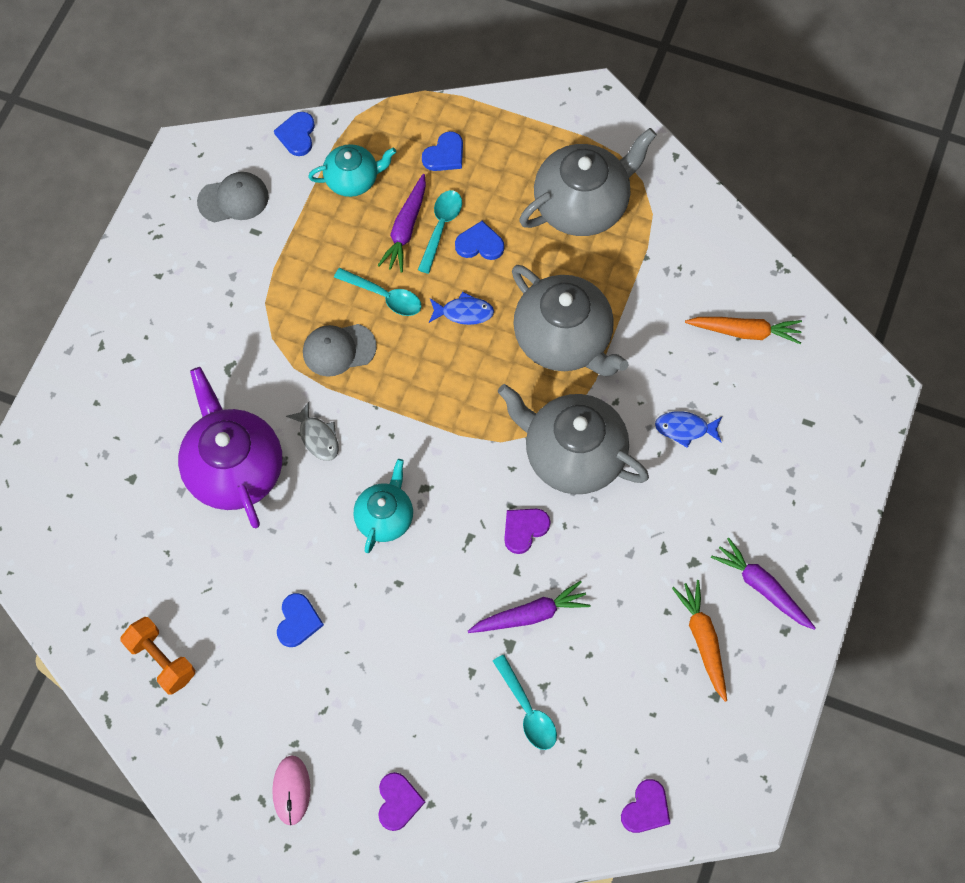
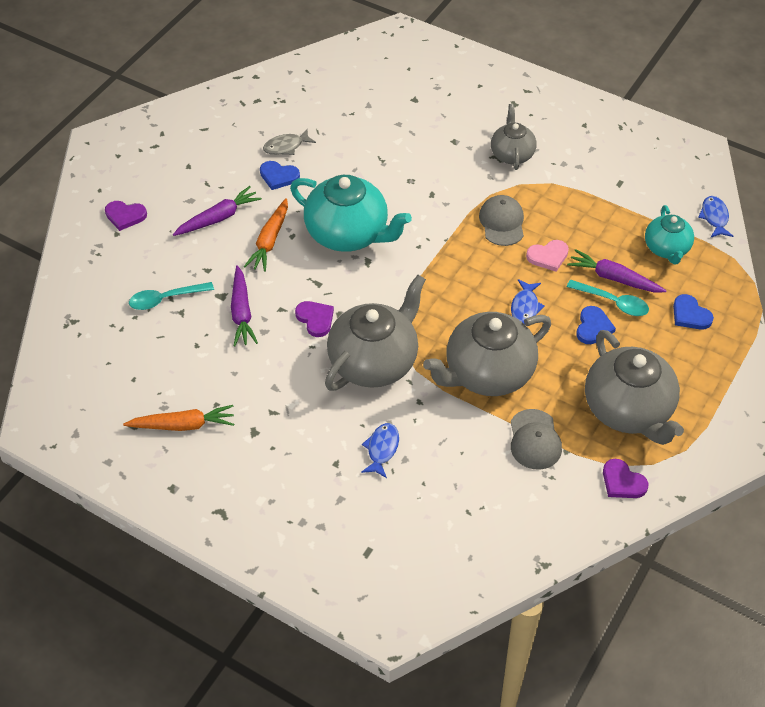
camera: 100 degrees right, 15 degrees down
orange dumbbell [120,617,195,695] -> none
purple teapot [178,367,282,528] -> none
grey cap [197,172,269,223] -> grey cap moved to [511,409,562,470]
pink mouse [272,755,310,825] -> none
blue heart [274,112,315,156] -> blue fish [698,196,733,237]
grey fish [286,402,339,461] -> grey fish moved to [263,129,316,155]
turquoise spoon [334,268,422,316] -> pink heart [526,240,569,272]
turquoise teapot [353,459,413,553] -> turquoise teapot [290,175,412,252], size x1.74
purple heart [621,779,670,833] -> purple heart moved to [603,459,649,498]
orange carrot [685,317,802,344] -> orange carrot moved to [244,198,288,272]
purple carrot [711,537,816,630] -> purple carrot moved to [173,186,262,236]
none -> grey teapot [491,104,536,170]

